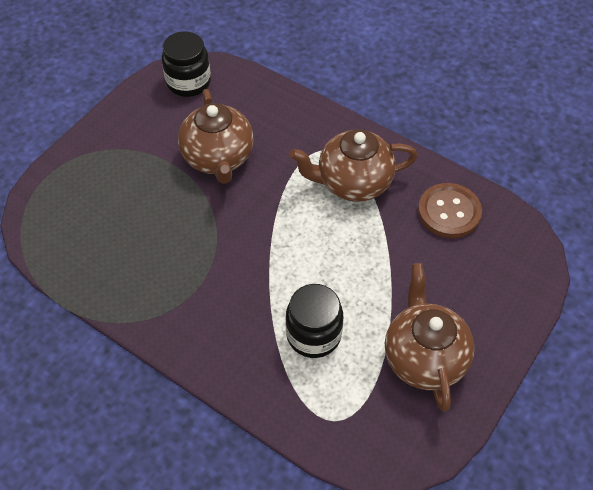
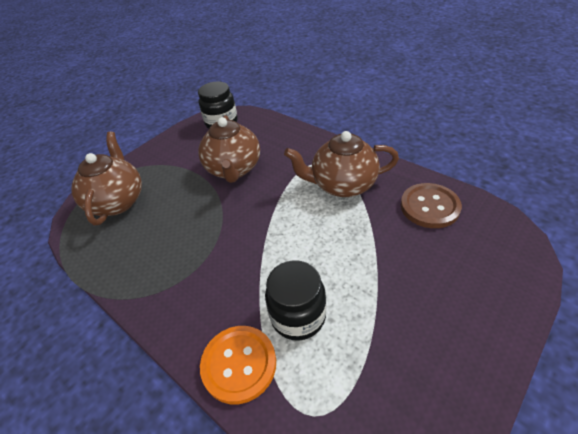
camera: 10 degrees right, 10 degrees down
brown teapot [385,263,475,412] -> brown teapot moved to [71,131,142,225]
none -> orange button [200,326,276,404]

